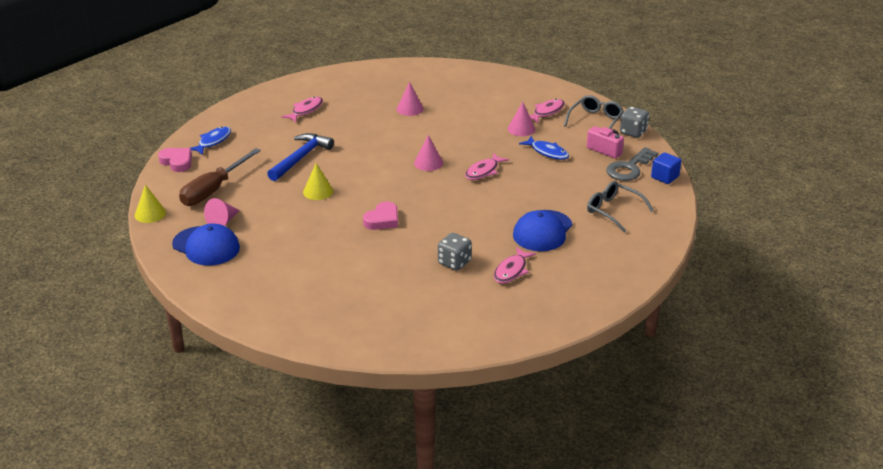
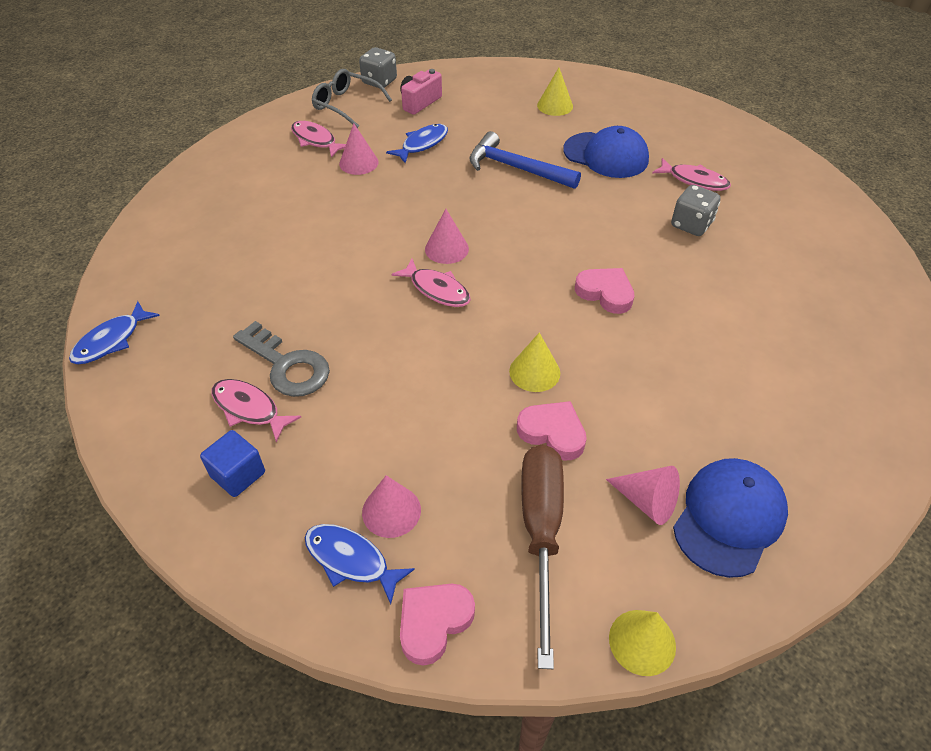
camera: 90 degrees left, 15 degrees up
brown screwdriver [179,148,261,206] -> brown screwdriver turned 120 degrees counterclockwise [521,444,564,669]
blue hammer [267,133,334,181] -> blue hammer moved to [469,131,581,189]
pink cone [397,82,424,116] -> pink cone moved to [362,475,421,538]
pink fish [465,153,509,180] -> pink fish moved to [391,259,471,307]
grey glasses [587,181,654,233] -> yellow cone [537,68,573,116]
grey key [606,147,658,181] -> grey key moved to [233,321,330,397]
blue cube [651,152,681,184] -> blue cube moved to [200,430,265,497]
none -> blue fish [69,301,160,364]
none -> pink heart [517,401,587,460]

